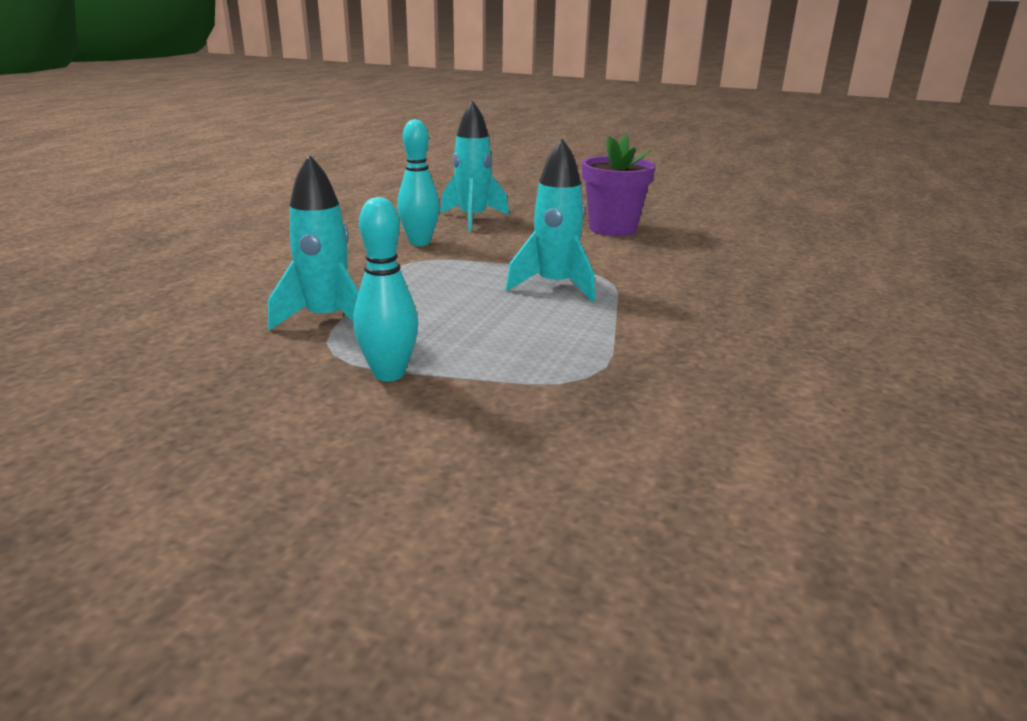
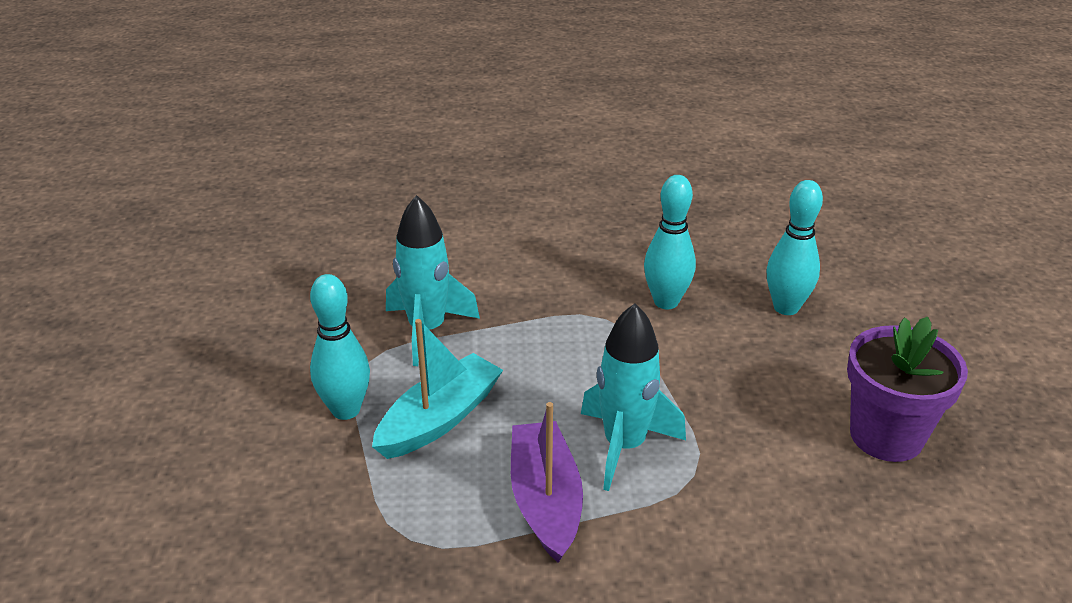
camera: 65 degrees right, 10 degrees up
turquoise rocket [440,100,509,232] -> turquoise bowling pin [767,180,823,315]
none -> turquoise boat [372,319,503,459]
none -> purple boat [511,402,583,563]

